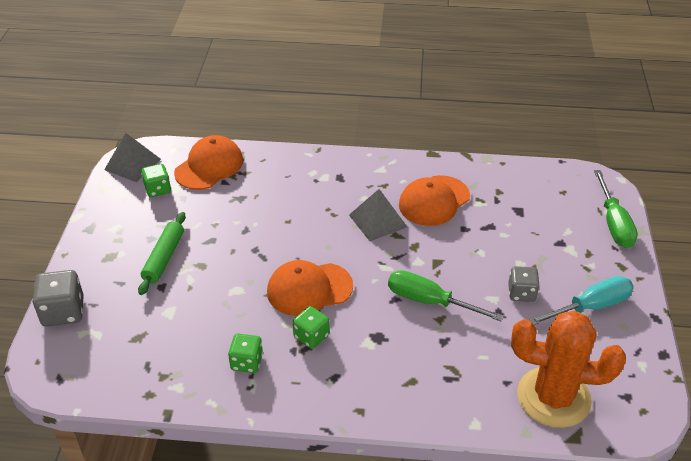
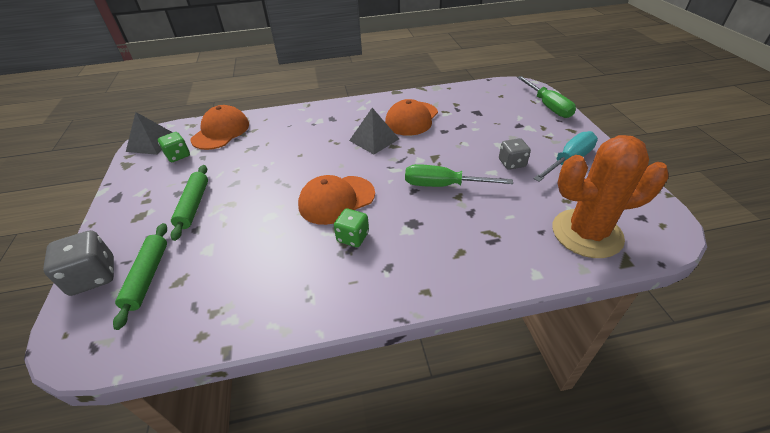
camera: 15 degrees left, 0 degrees up
green dice [228,334,263,373] -> none
none -> green rolling pin [113,223,167,330]

